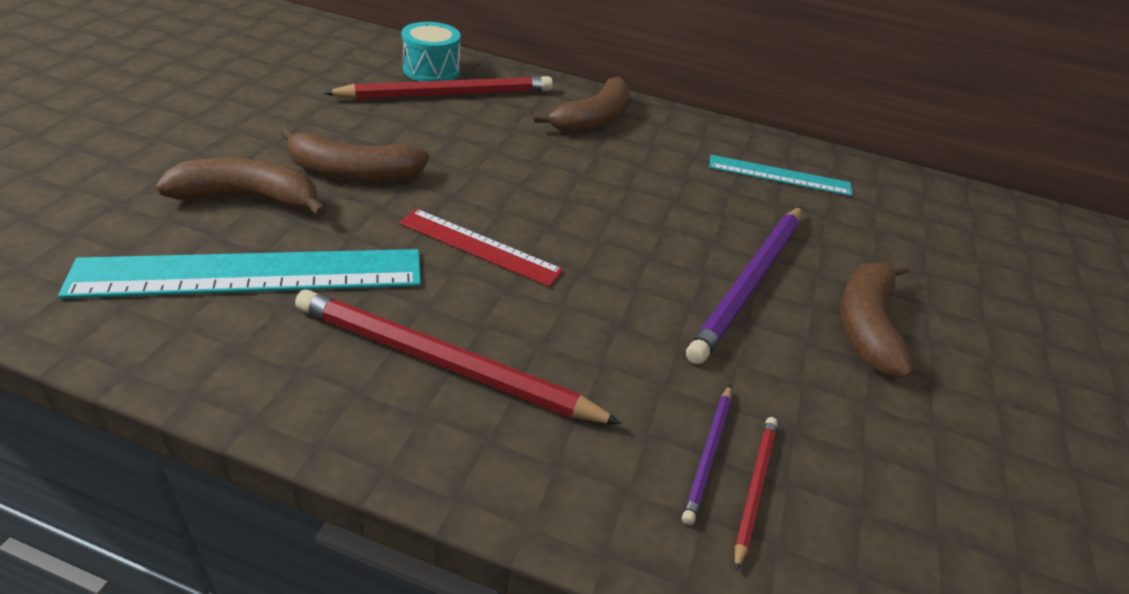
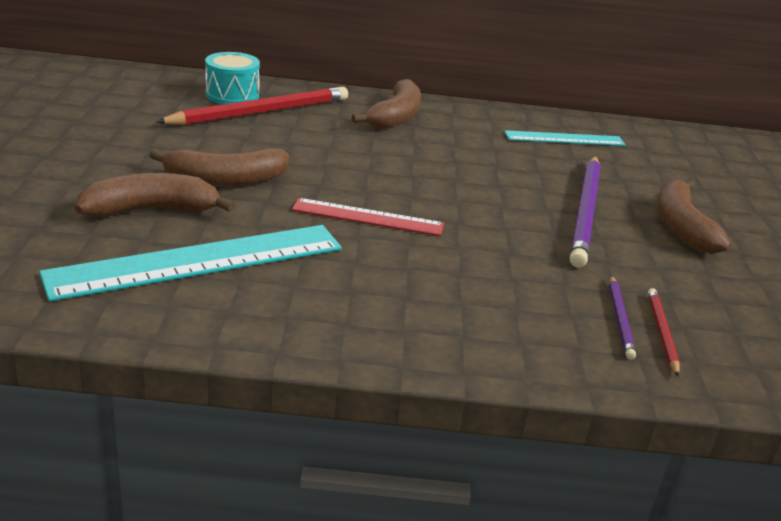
camera: 15 degrees left, 10 degrees down
red pencil [295,290,622,424] -> none

